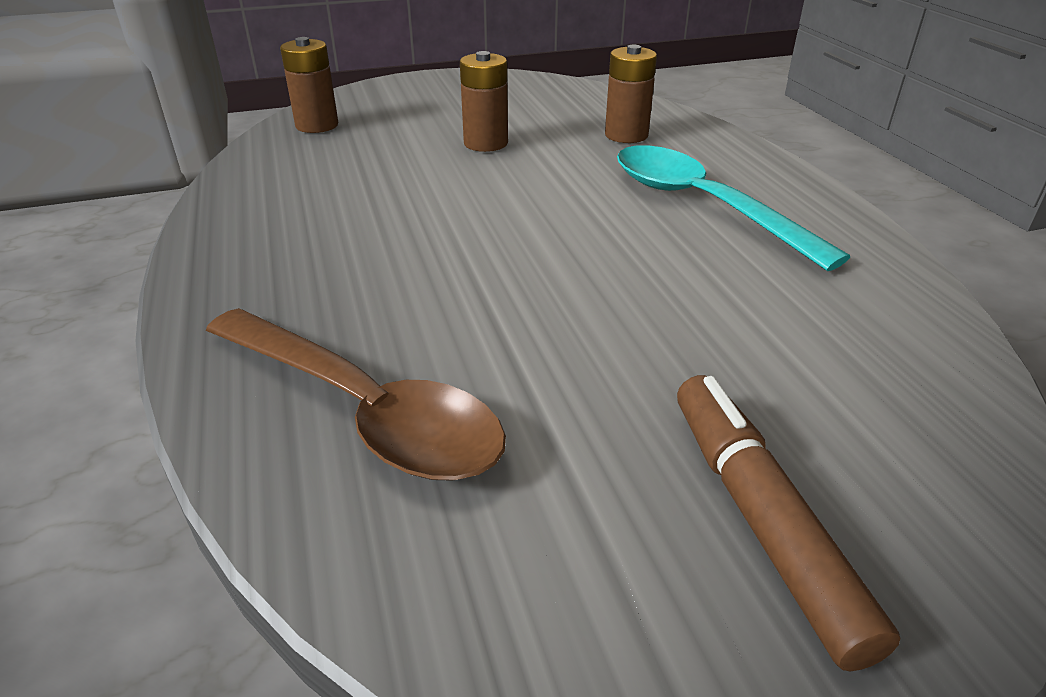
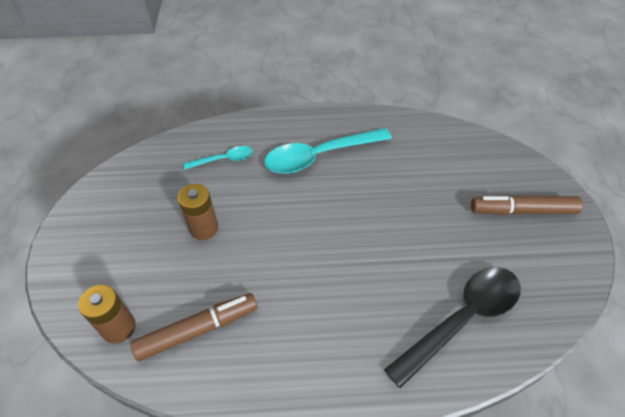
camera: 75 degrees left, 15 degrees up
brown spoon [206,308,506,481] -> black spoon [384,267,521,388]
brown battery [605,45,657,143] -> turquoise spoon [183,146,253,170]
none -> brown marker [130,293,257,361]

